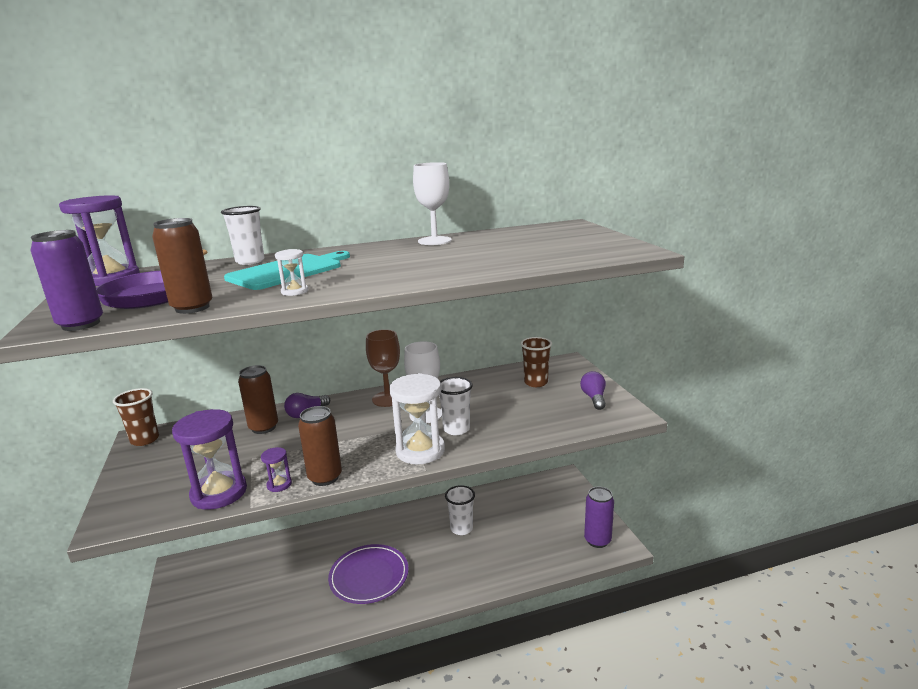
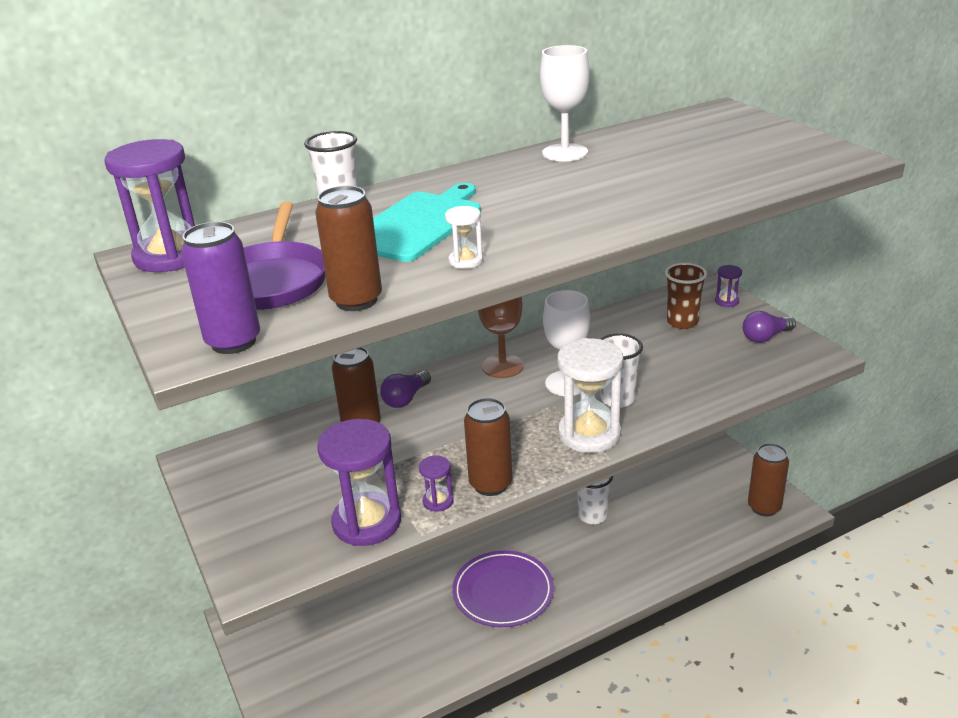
camera: 10 degrees left, 10 degrees up
brown cup [113,388,159,446] -> none
purple light bulb [580,371,606,410] -> purple light bulb turned 105 degrees counterclockwise [743,311,796,343]
purple can [584,487,614,548] -> brown can [748,443,789,516]
none -> purple hourglass [715,265,742,307]

